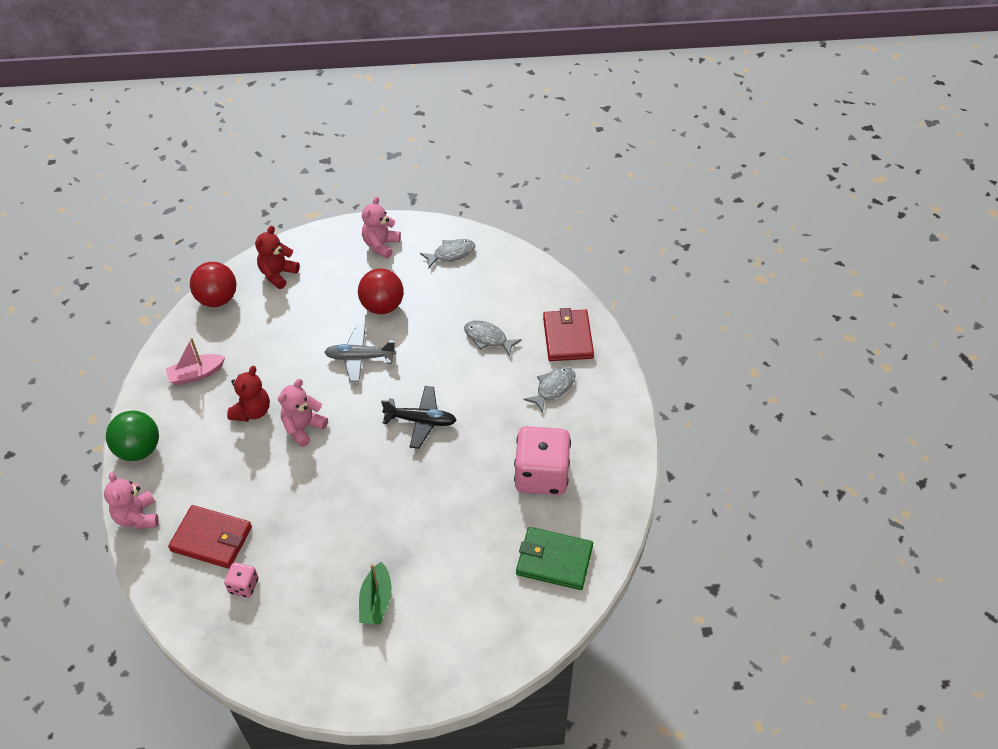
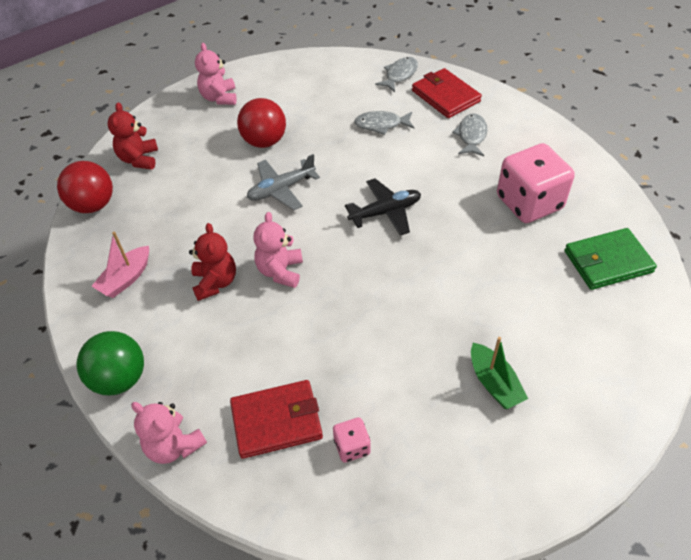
camera: 30 degrees left, 0 degrees up
grey fish [420,239,476,268] -> grey fish moved to [375,57,418,92]

